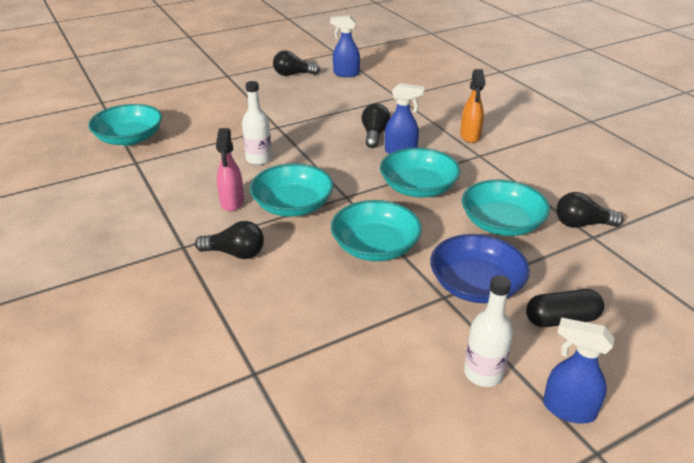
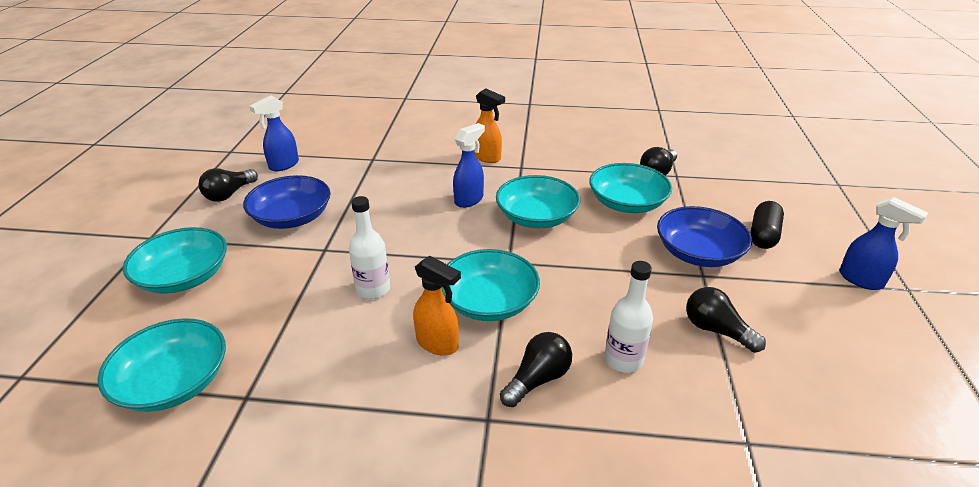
camera: 55 degrees left, 0 degrees up
pink spray bottle [216,128,244,211] -> orange spray bottle [413,256,461,356]
turquoise bowl [331,200,422,261] -> turquoise bowl moved to [123,227,227,294]
black light bulb [362,103,390,148] -> black light bulb moved to [686,287,766,353]
white bottle [464,275,513,387] -> white bottle moved to [604,261,653,373]
blue spray bottle [543,317,614,423] -> blue spray bottle turned 105 degrees counterclockwise [839,197,928,290]
none -> blue bowl [243,175,331,229]

